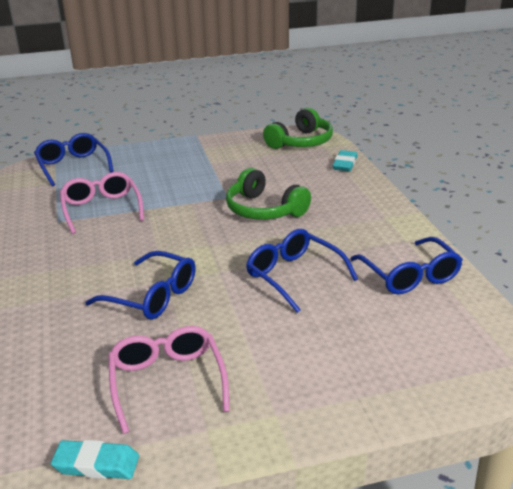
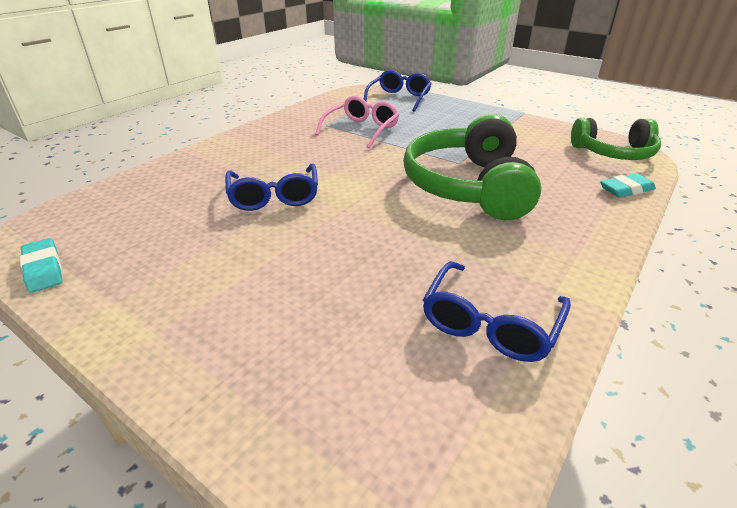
camera: 50 degrees right, 5 degrees up
pink glasses [108,326,230,434] -> none
green headphones [226,168,311,220] -> green headphones [403,114,541,220], size x1.56
blue glasses [246,229,358,313] -> none

